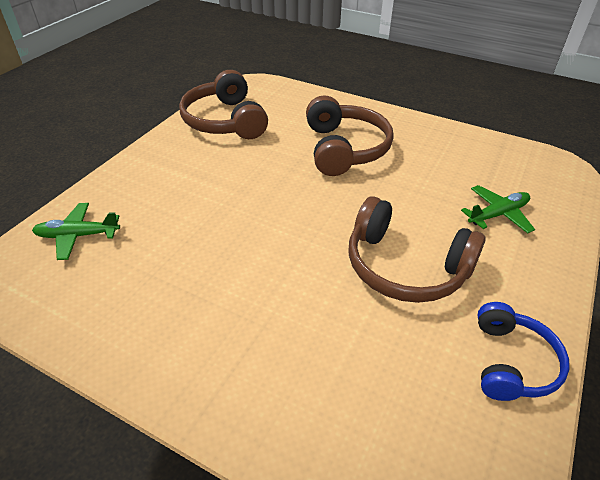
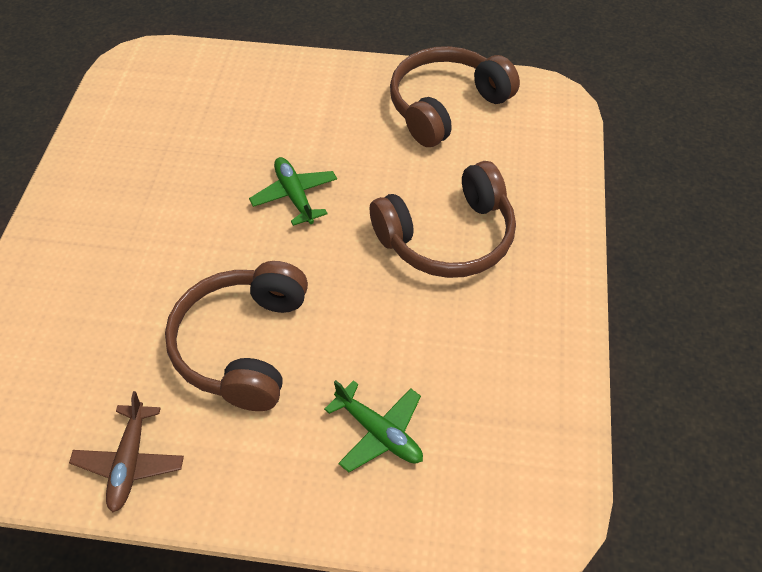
camera: 70 degrees right, 10 degrees up
green plane [32,203,120,260] -> green plane moved to [249,157,337,226]
blue headphones [478,302,570,401] -> brown plane [69,391,184,512]

